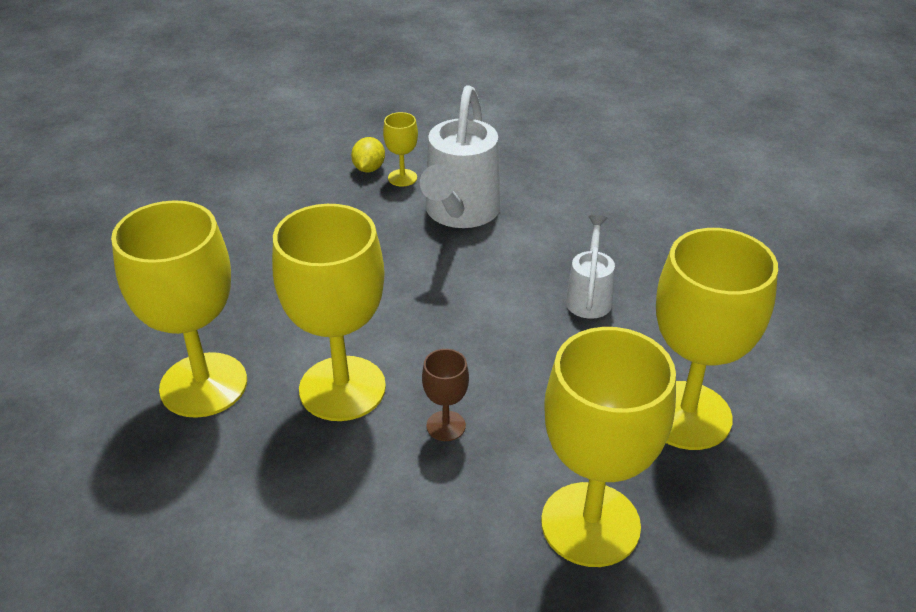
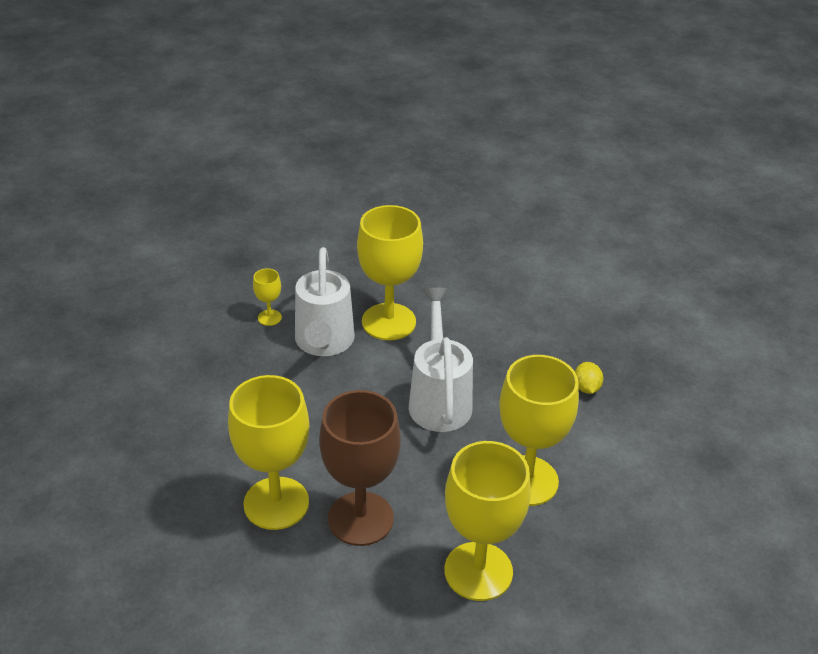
camera: 15 degrees left, 0 degrees up
yellow goblet [111,200,247,418] -> yellow goblet moved to [357,205,423,340]
yellow lemon [351,137,385,172] -> yellow lemon moved to [575,362,603,394]
brown goblet [422,349,469,441] -> brown goblet [319,390,401,546], size x2.29
white watering can [565,215,615,319] -> white watering can [409,288,473,432], size x1.81

